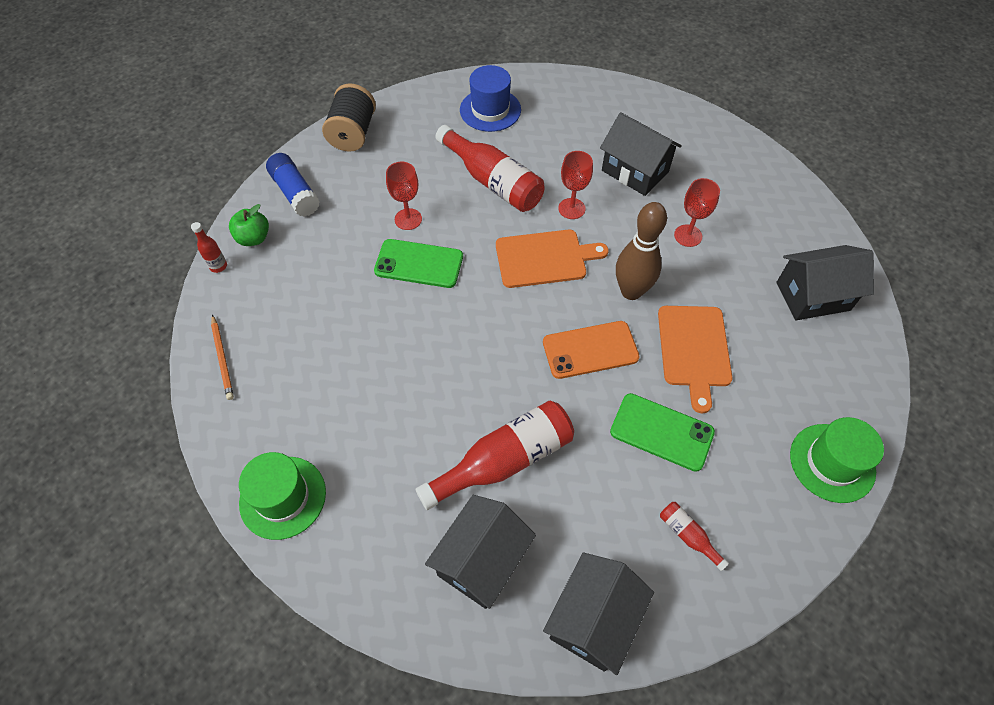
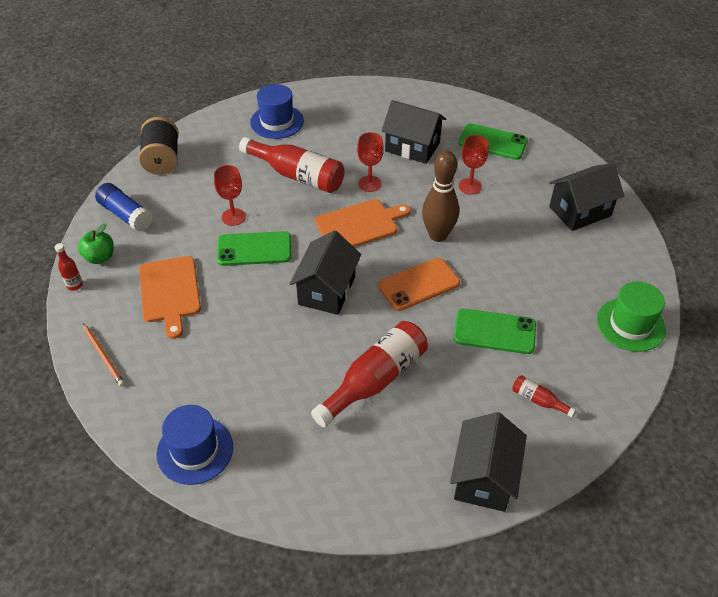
camera: 15 degrees left, 10 degrees down
green hat [239,452,326,540] -> blue hat [156,405,233,485]
black house [425,495,536,609] -> black house moved to [290,230,361,315]
orange cutting board [658,306,733,414] -> orange cutting board moved to [139,256,201,339]
none -> green phone [458,123,528,160]

